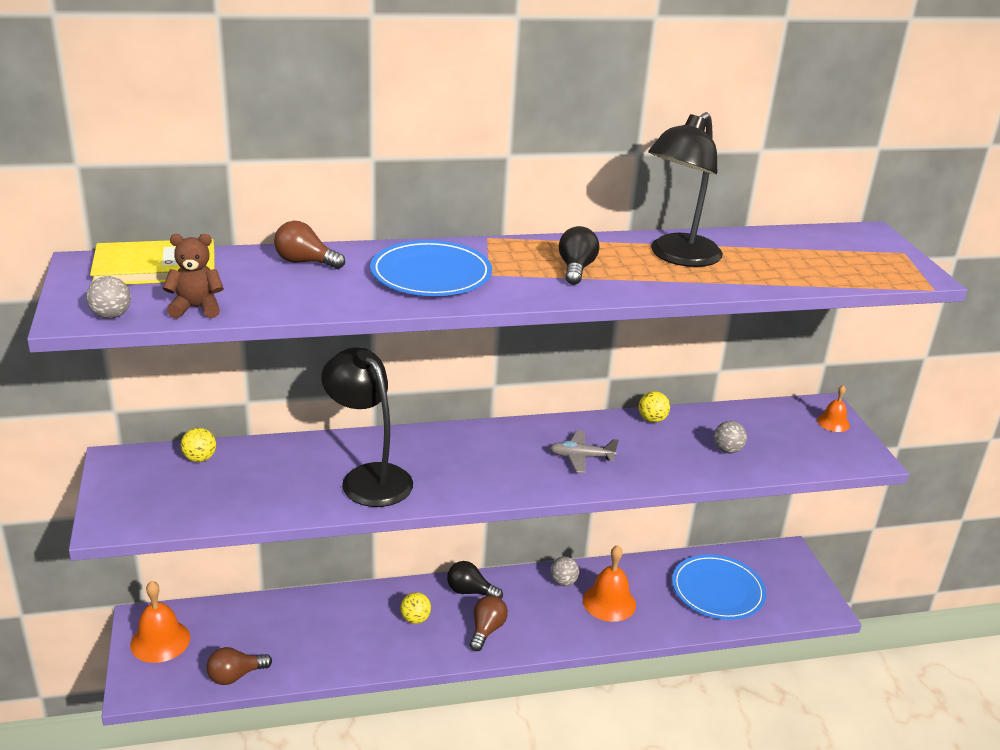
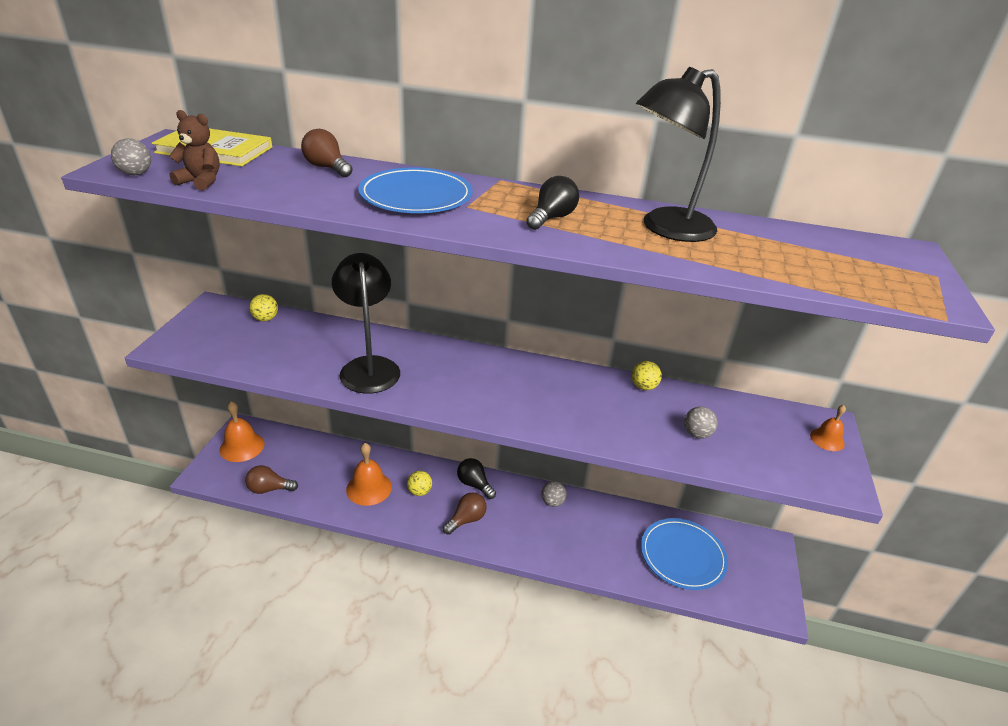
camera: 25 degrees right, 5 degrees up
grey plane [550,431,619,473] -> none
orange bell [583,545,636,622] -> orange bell moved to [346,443,392,506]

